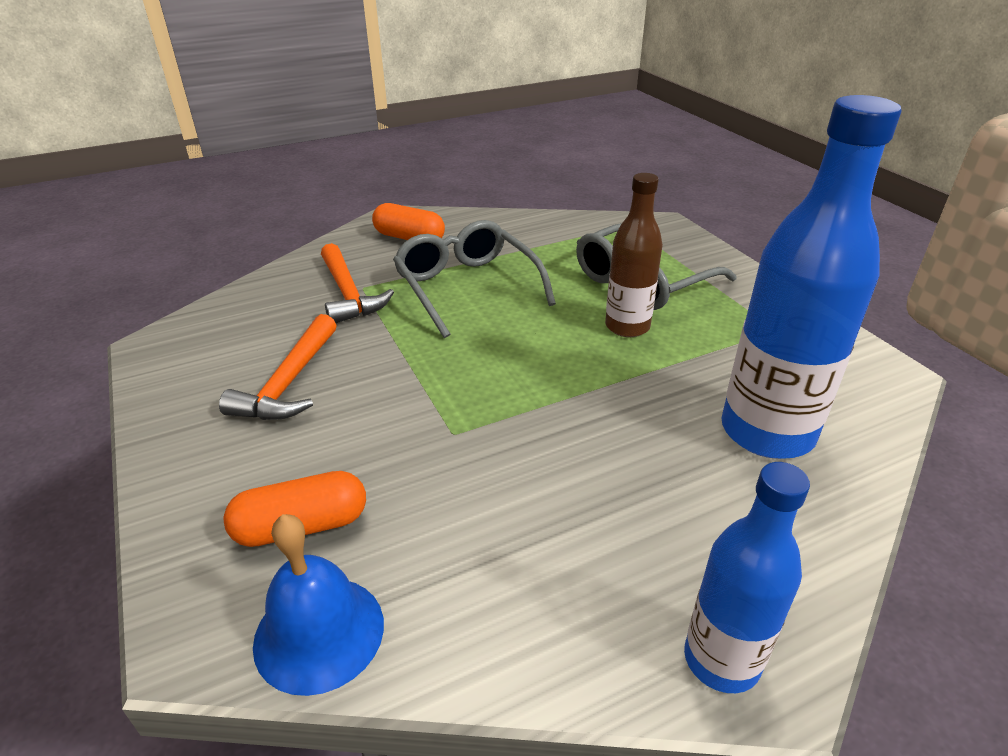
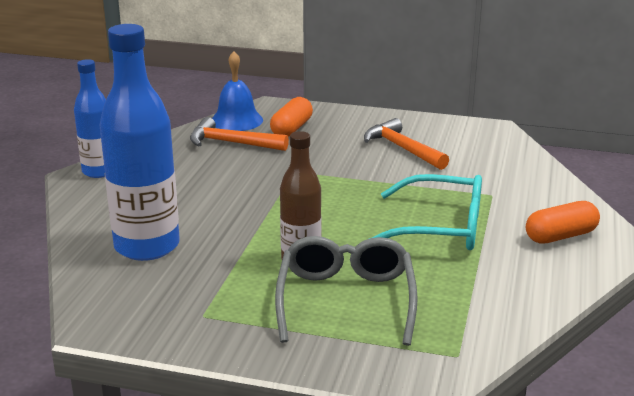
camera: 130 degrees right, 10 degrees down
orange hammer [321,243,394,323] -> orange hammer moved to [190,117,289,151]
grey glasses [393,220,556,338] -> turquoise glasses [369,174,482,250]

